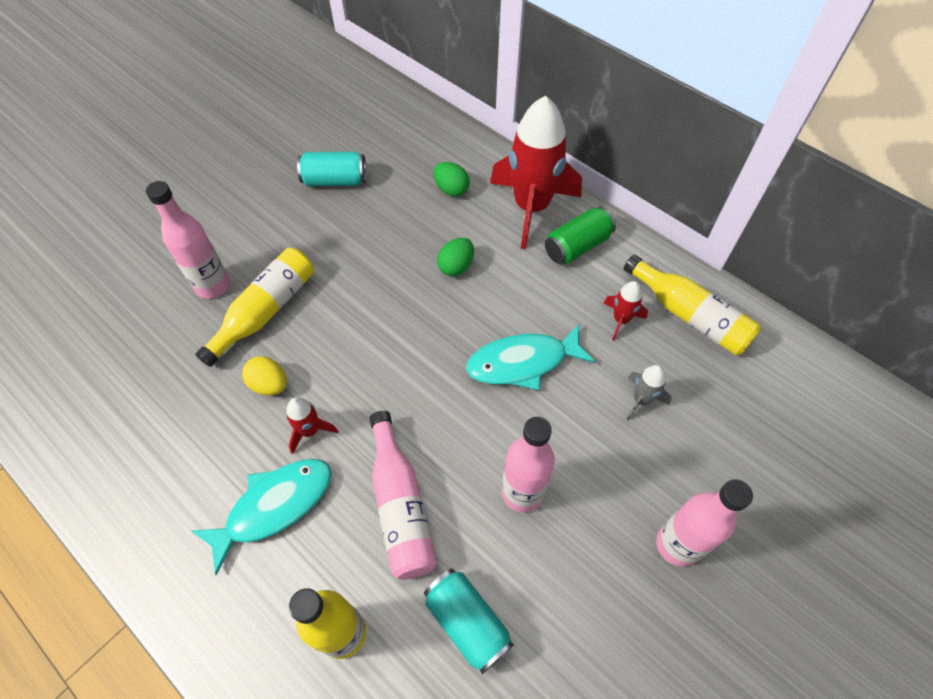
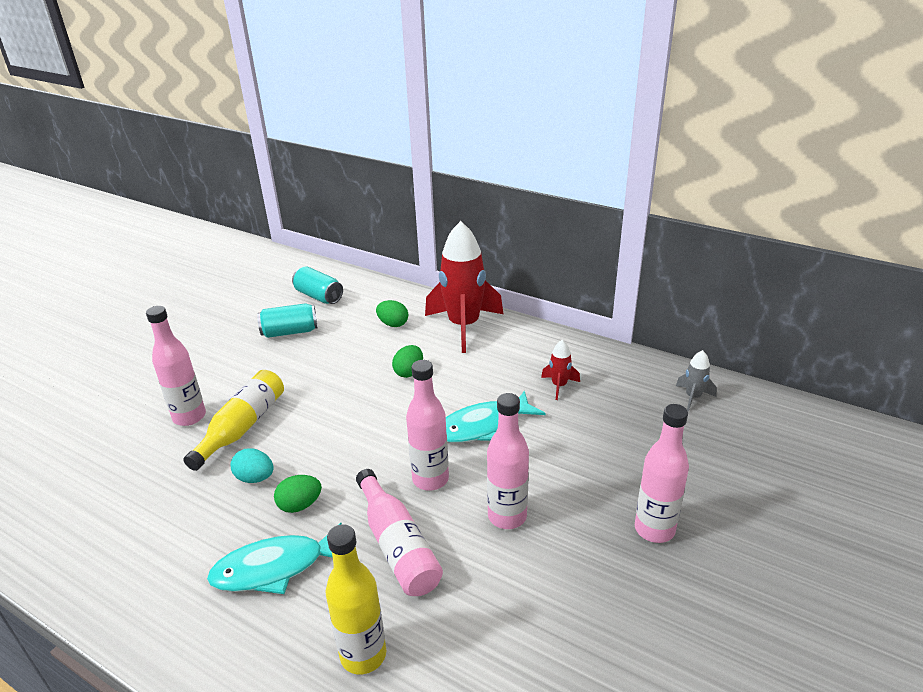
camera: 10 degrees left, 25 degrees down
turquoise fish [192,459,332,576] -> turquoise fish turned 150 degrees counterclockwise [207,523,342,594]
yellow egg [242,356,287,395] -> turquoise egg [230,448,274,483]
red rocket [286,397,338,454] -> green egg [274,475,322,513]
turquoise can [424,569,514,674] -> turquoise can moved to [292,266,343,304]
green can [545,207,616,264] -> none
yellow bottle [624,255,761,355] -> none
grey rocket [626,365,671,420] -> grey rocket moved to [676,350,717,411]
none -> pink bottle [406,360,449,491]

